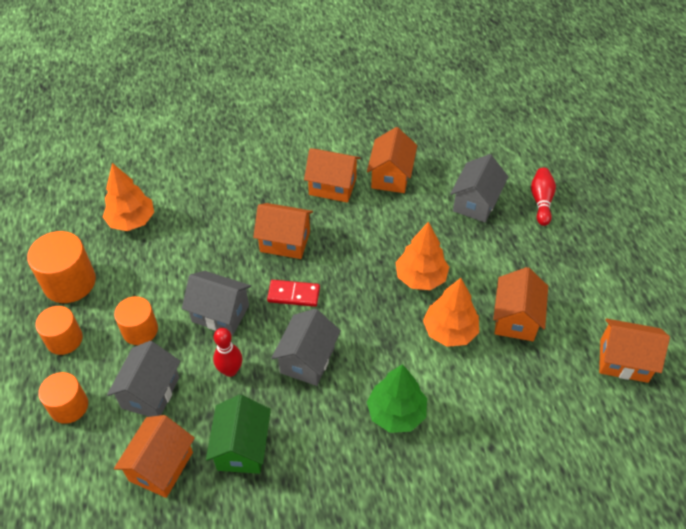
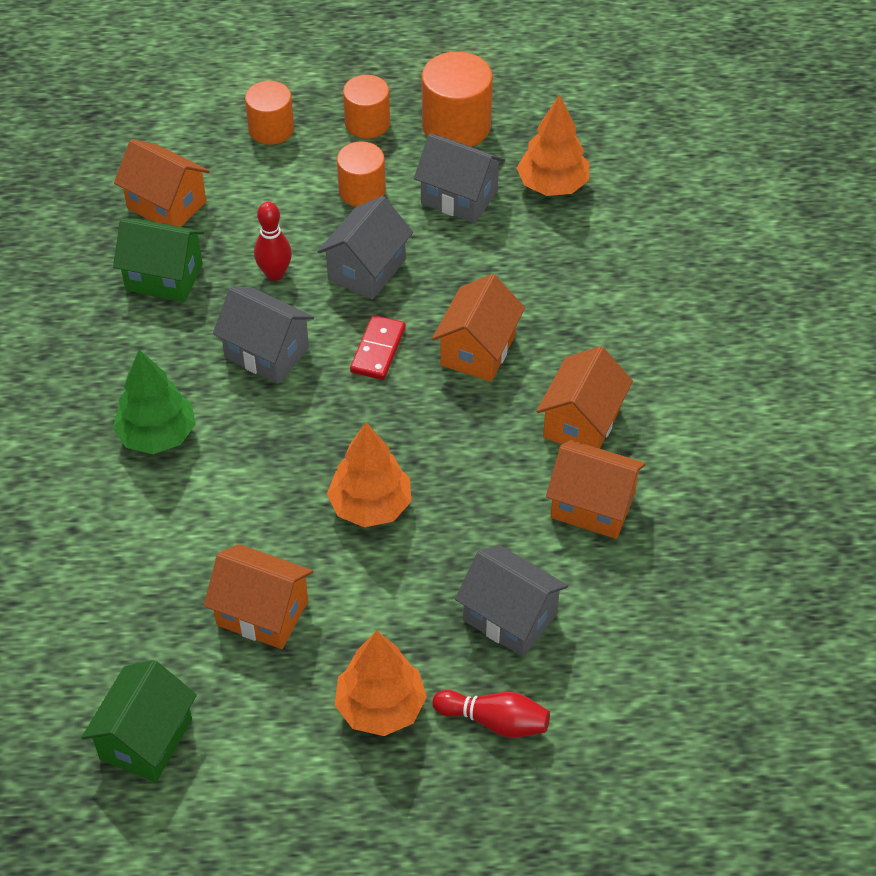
camera: 100 degrees right, 0 degrees up
grey house [107,341,181,417] -> grey house moved to [414,133,505,223]
orange tree [423,278,479,347] -> orange tree moved to [335,631,427,736]
orange house [599,318,670,383] -> green house [81,660,197,782]

